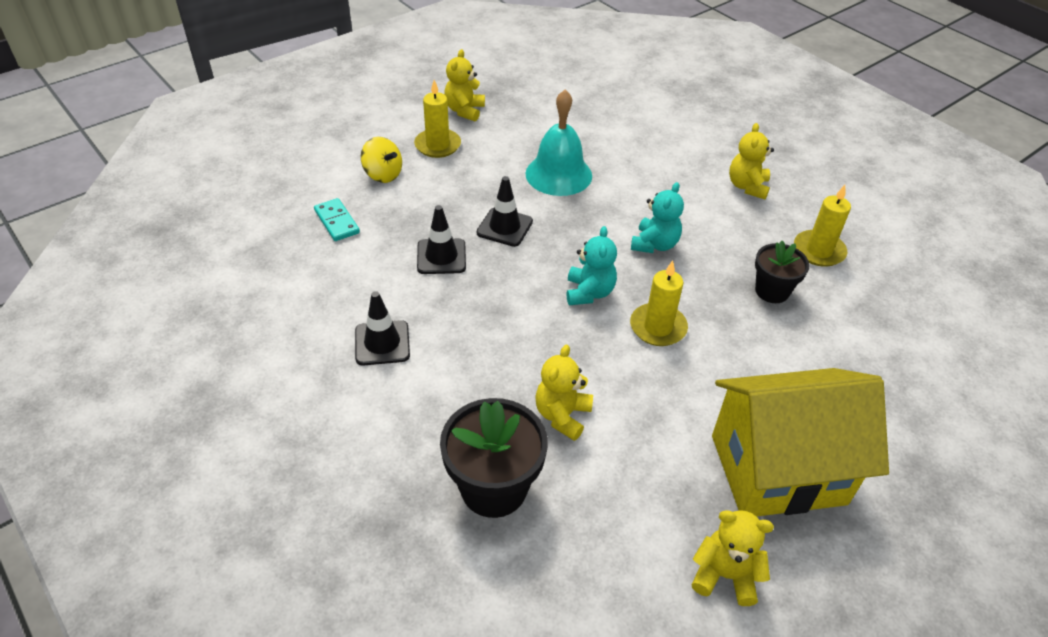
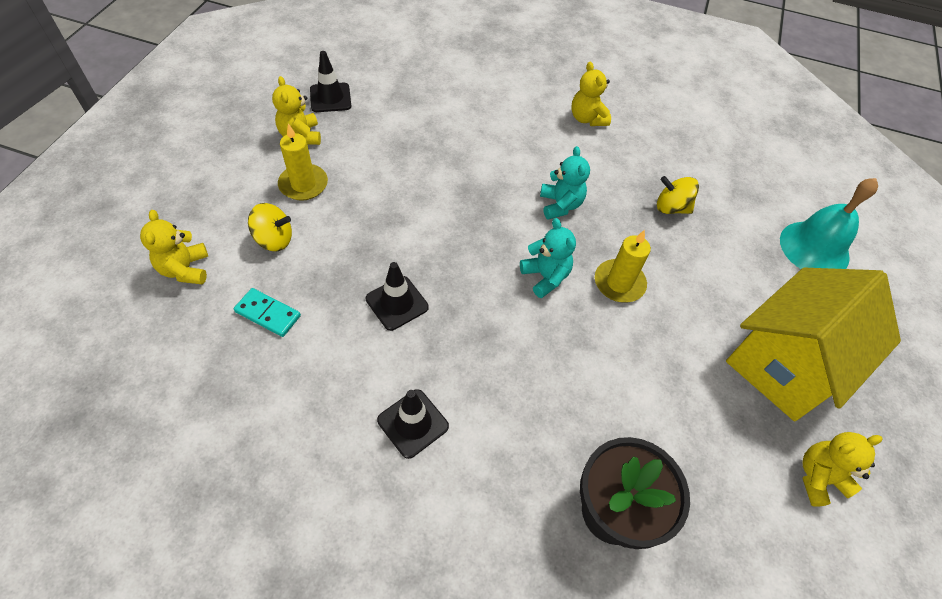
camera: 35 degrees left, 10 degrees up
black traffic cone [477,176,533,247] -> black traffic cone moved to [310,51,351,112]
turquoise bell [525,90,592,196] -> turquoise bell moved to [780,178,878,269]
yellow teddy bear [535,344,593,441] -> yellow teddy bear moved to [140,210,208,284]
black flower pot [755,241,810,303] -> yellow spinning top [657,176,699,214]
yellow candle [794,185,851,267] -> none

